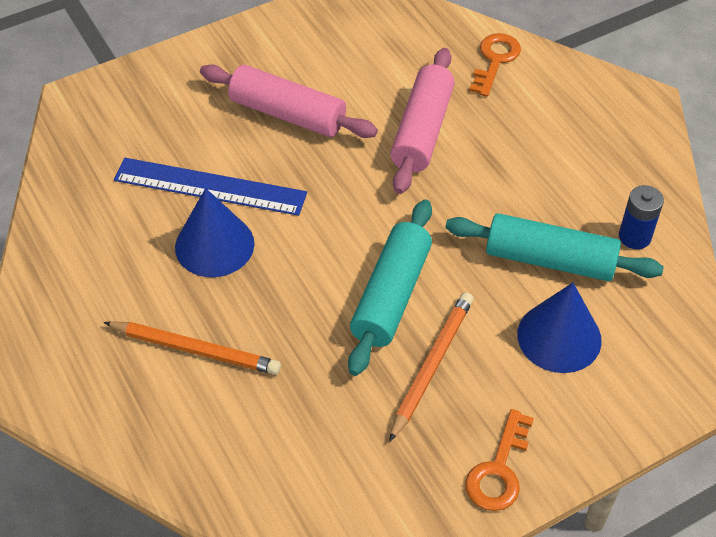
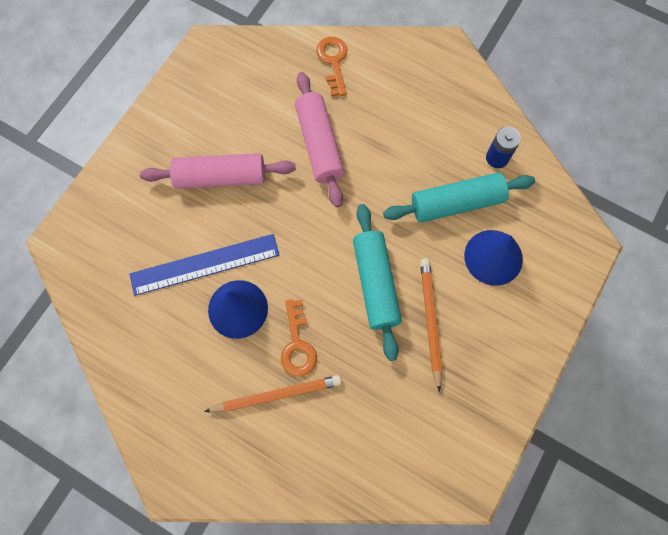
camera: 30 degrees left, 20 degrees up
orange key [465,409,534,511] -> orange key moved to [281,299,317,376]

